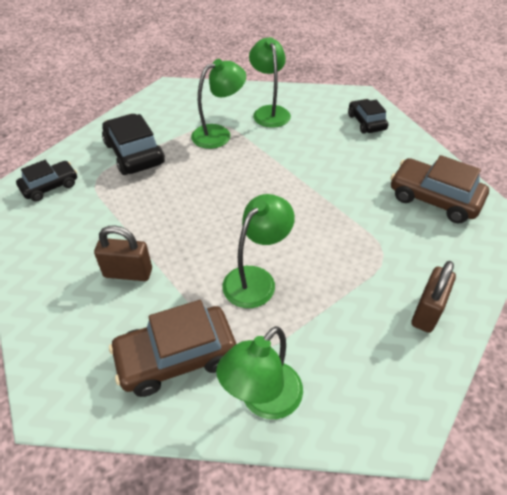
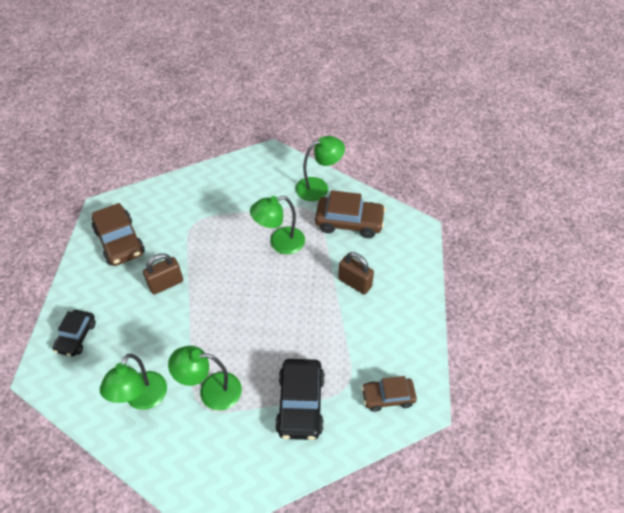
camera: 150 degrees left, 5 degrees up
black car [16,160,77,202] -> brown car [362,376,417,412]
brown padlock [411,261,456,333] -> brown padlock moved to [143,253,183,294]

